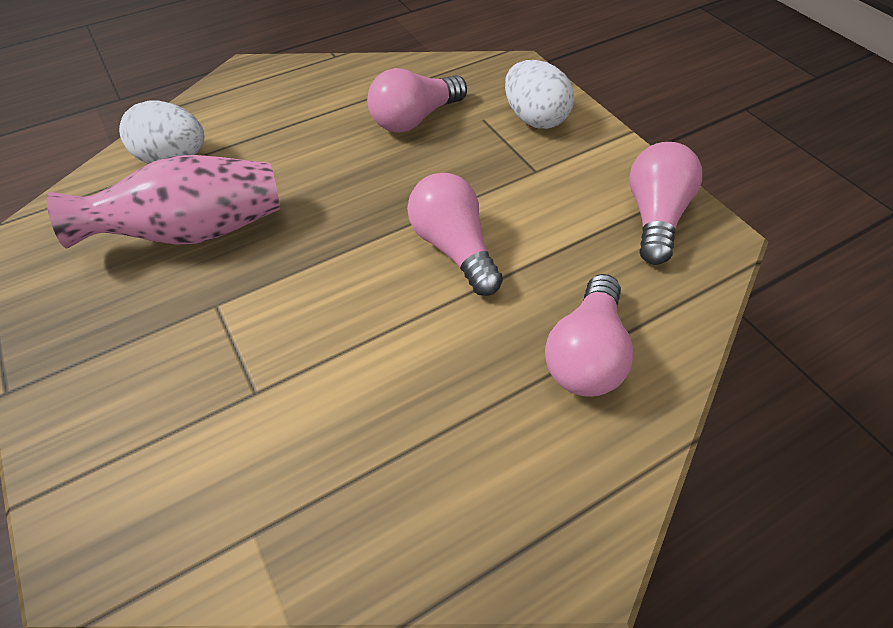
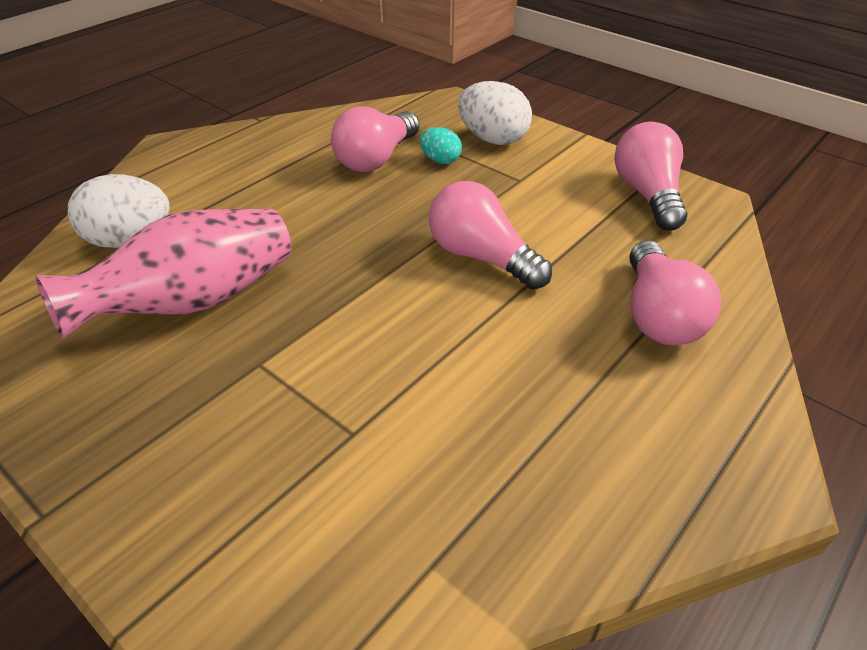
camera: 20 degrees left, 10 degrees down
none -> turquoise egg [420,127,462,164]

